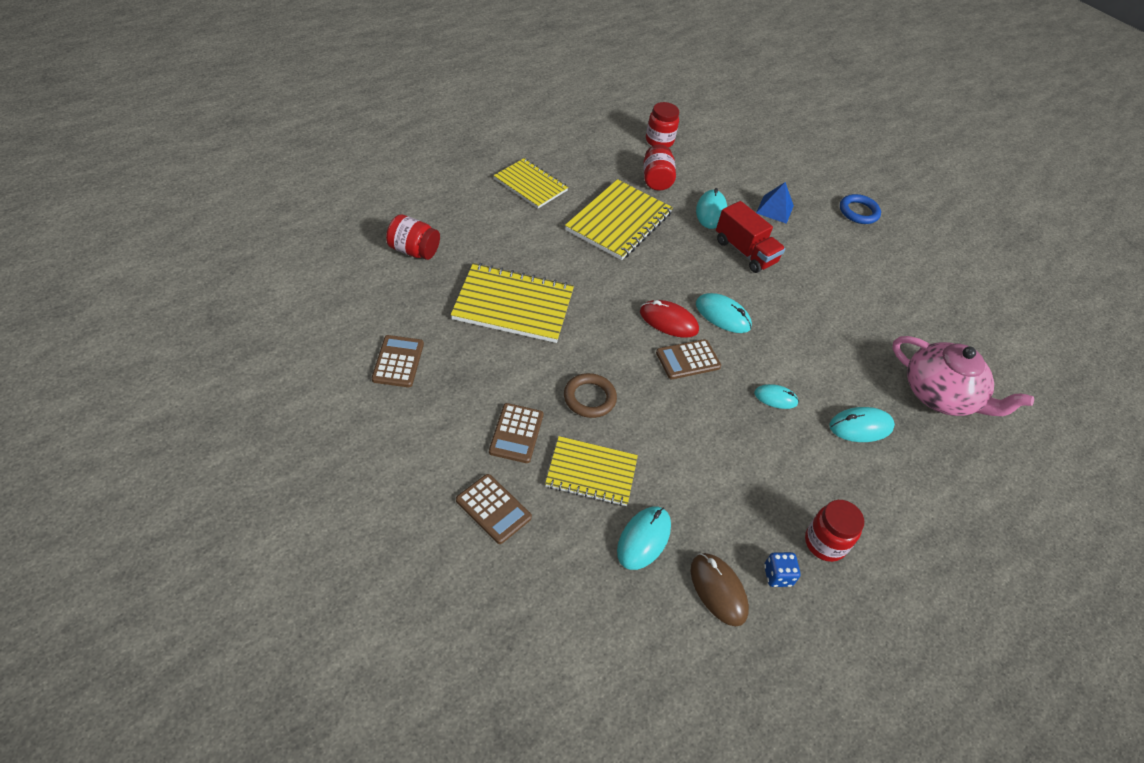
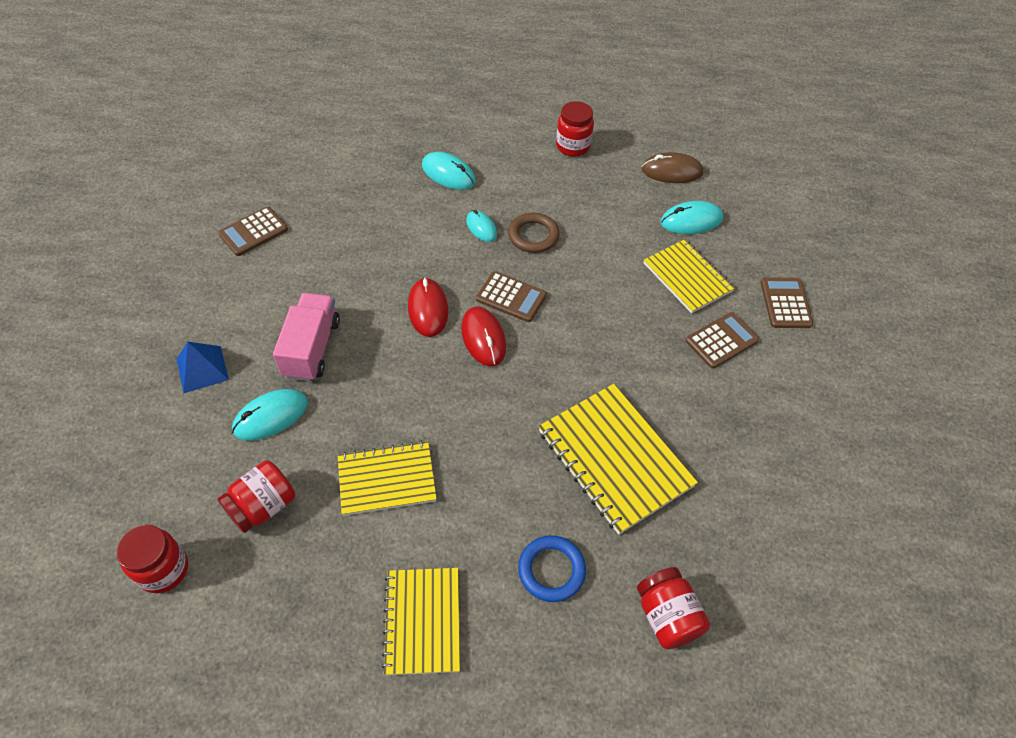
camera: 130 degrees left, 5 degrees up
brown calculator [372,335,424,387] -> brown calculator moved to [218,207,288,256]
brown ring [564,373,617,418] -> brown ring moved to [508,213,560,253]
yellow notebook [565,179,673,260] -> yellow notebook [338,441,437,516], size x0.67
brown mouse [691,553,749,626] -> brown mouse turned 75 degrees clockwise [641,152,704,183]
turquoise mouse [696,293,752,333] -> red mouse [408,277,448,337]
red truck [716,201,785,273] -> pink truck [273,293,340,382]
blue dice [764,552,800,587] -> none
blue ring [840,194,881,224] -> blue ring moved to [518,535,586,602]
pink teapot [892,336,1034,416] -> none

